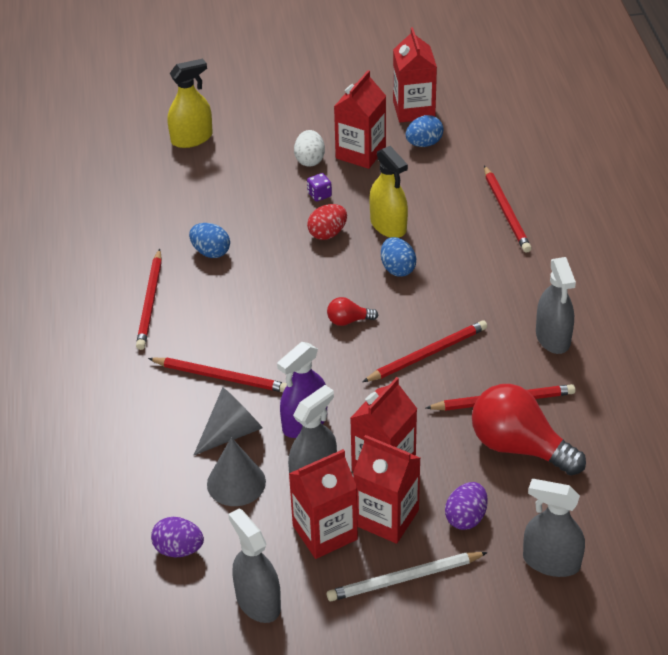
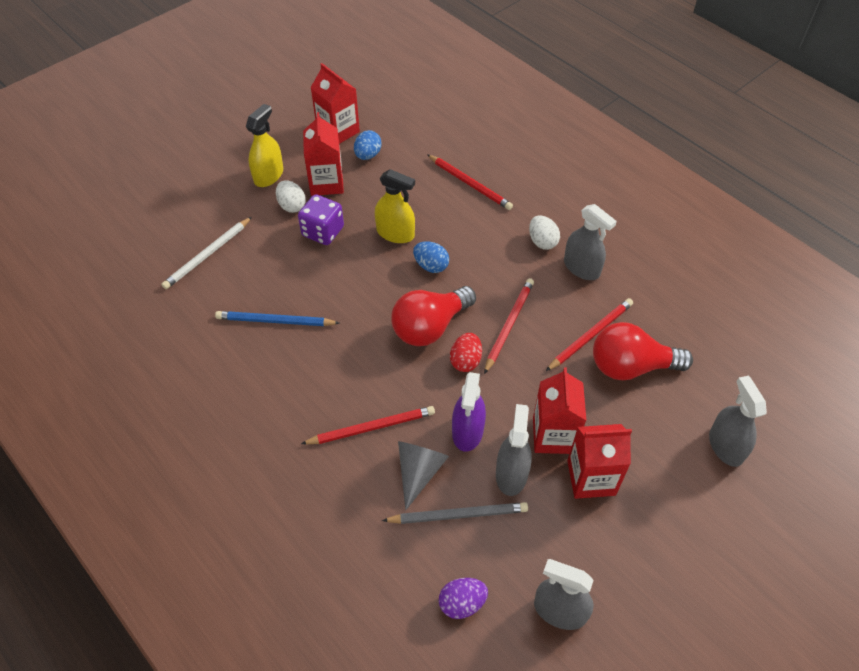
camera: 35 degrees left, 10 degrees up
red pencil [136,249,162,350] -> none
yellow spray bottle [168,59,213,148] -> yellow spray bottle moved to [246,104,283,187]
blue egg [189,223,230,258] -> blue pencil [215,311,339,326]
grey cone [207,437,266,506] -> grey pencil [382,502,528,524]
red carton [289,449,358,559] -> none
purple dice [307,173,332,202] -> purple dice [298,194,344,245], size x1.98
red egg [307,204,347,240] -> red egg moved to [450,333,482,372]
red light bulb [327,297,378,326] -> red light bulb [391,286,476,346], size x2.19
white pencil [327,552,488,601] -> white pencil moved to [161,217,252,289]
purple egg [445,482,488,530] -> none
grey spray bottle [523,479,585,577] -> grey spray bottle turned 90 degrees clockwise [709,376,767,467]
none -> white egg [529,215,560,250]

